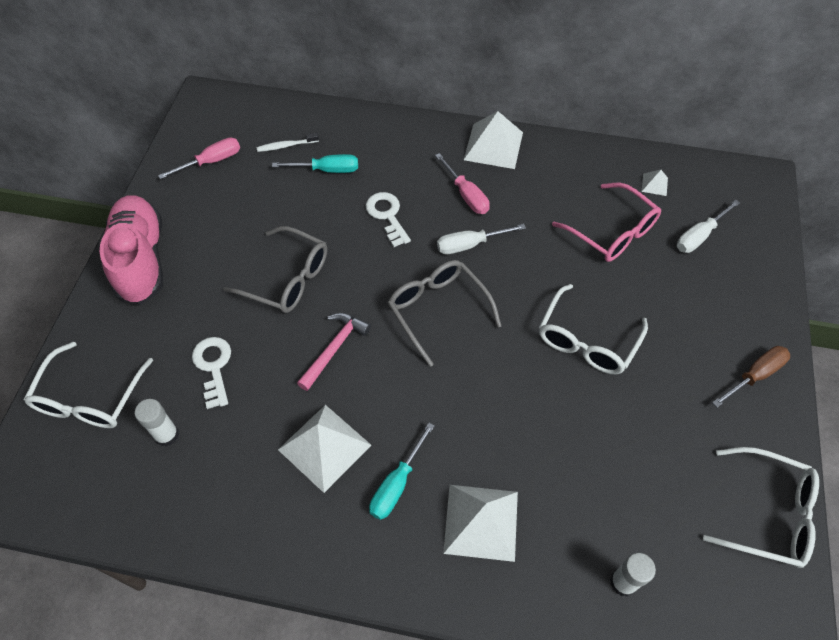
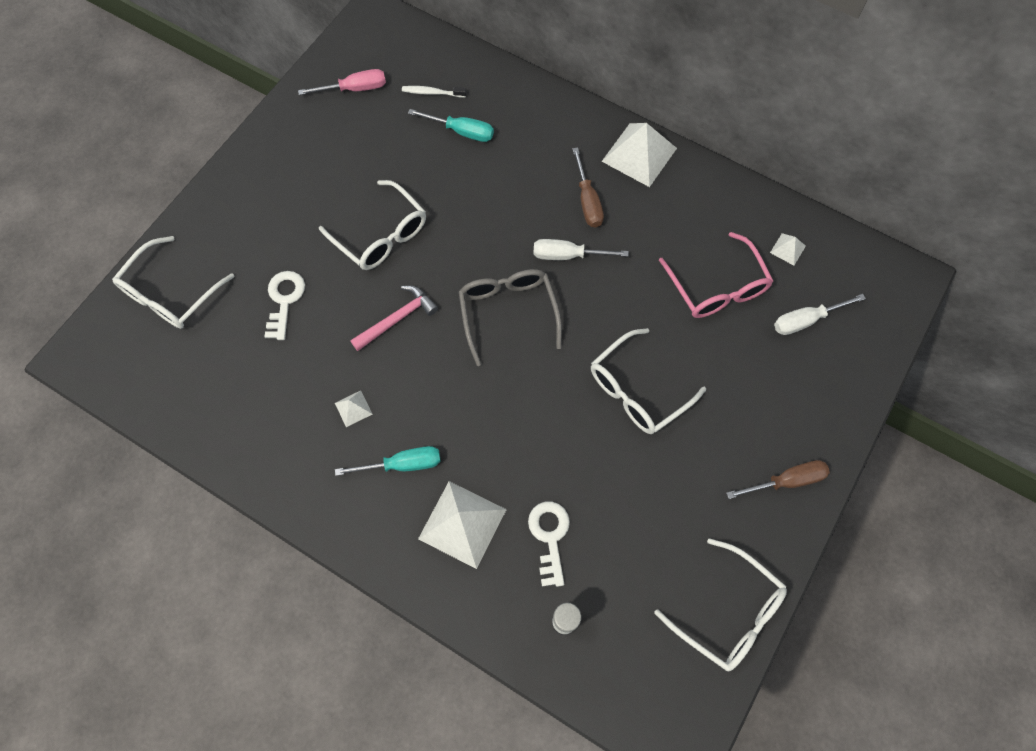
camera: 20 degrees right, 10 degrees up
pink shoe [99,196,163,305] -> none
white glue stick [135,399,179,447] -> none
grey glasses [223,226,327,313] -> white glasses [319,180,426,270]
white pyramid [278,405,371,493] -> white pyramid [335,391,373,427], size x0.46
white key [366,192,411,247] -> white key moved to [528,502,570,587]
turquoise screwdriver [369,423,435,520] -> turquoise screwdriver turned 150 degrees counterclockwise [335,446,441,476]
pink screwdriver [435,153,490,214] -> brown screwdriver [572,147,604,228]

